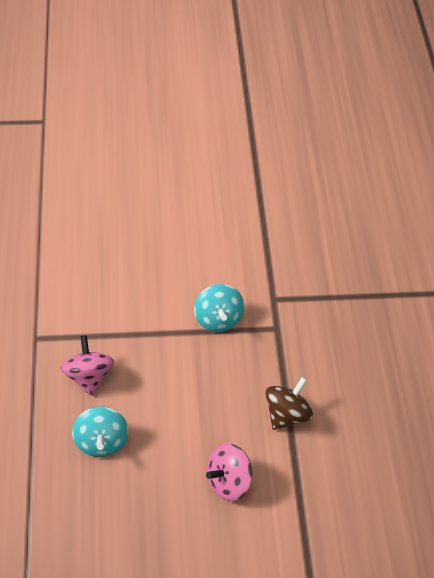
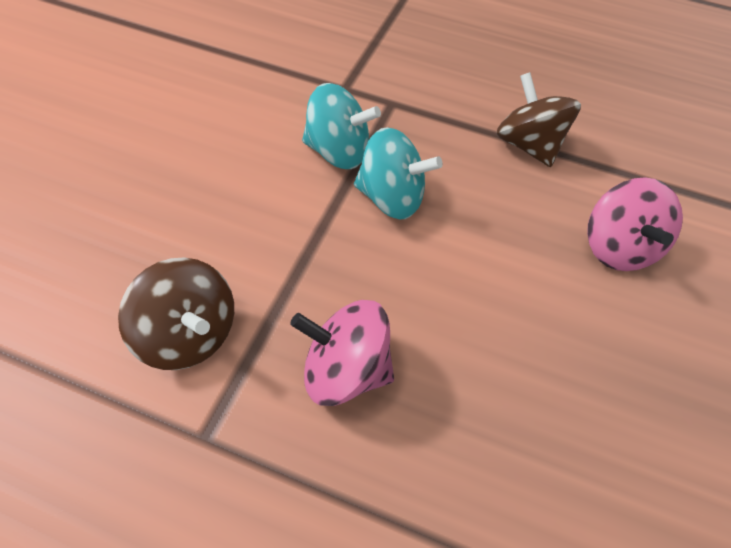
camera: 65 degrees left, 0 degrees up
turquoise spinning top [72,406,129,457] -> turquoise spinning top moved to [354,127,443,219]
none -> brown spinning top [118,257,234,370]

